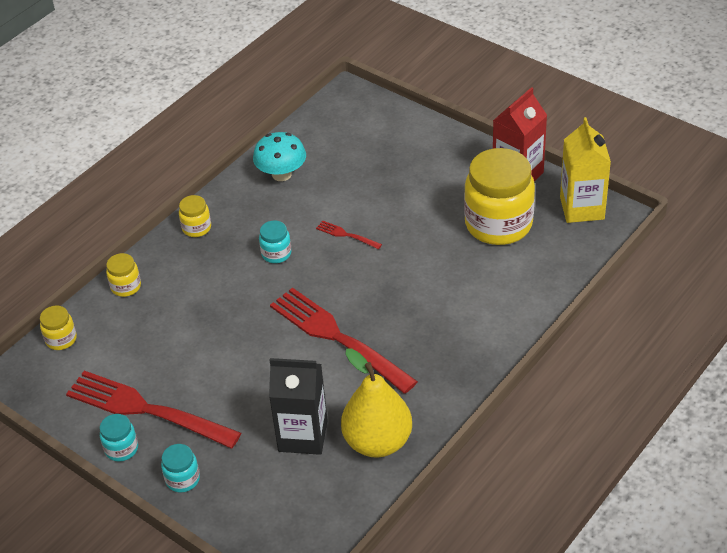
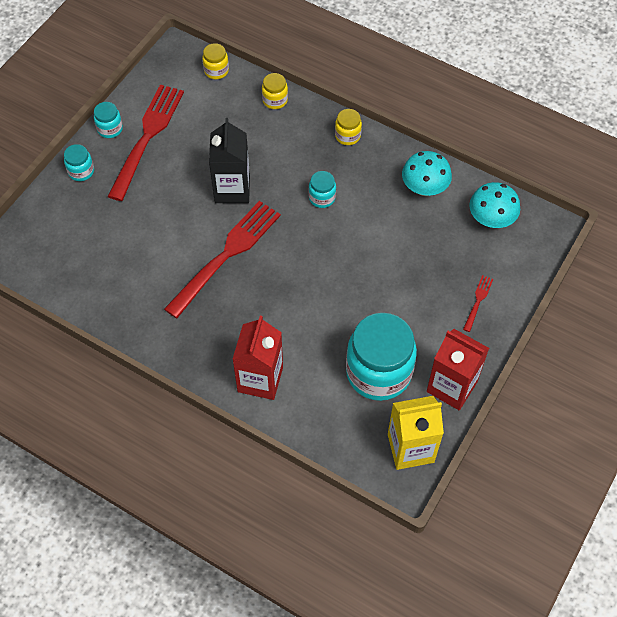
camera: 80 degrees right, 15 degrees up
black carton [269,358,328,455] -> black carton moved to [209,118,250,203]
red fork [316,220,382,249] -> red fork moved to [463,275,493,332]
yellow pear [341,348,412,458] -> none
yellow jar [464,148,535,245] -> turquoise jar [346,313,417,401]
none -> red carton [233,316,283,400]
none -> turquoise mushroom [469,182,520,228]

